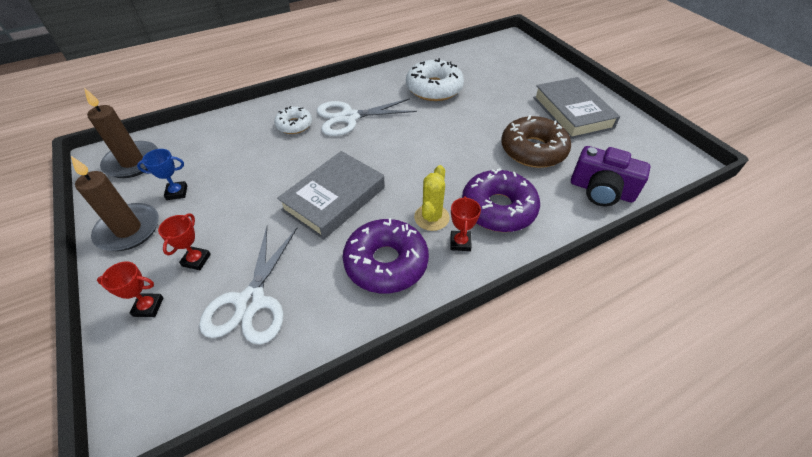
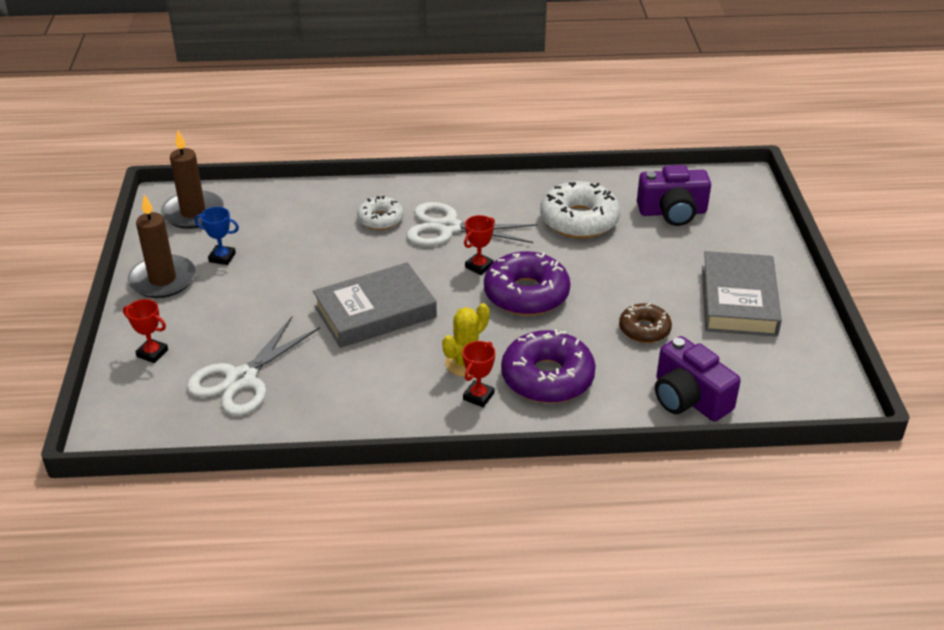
camera: 25 degrees right, 10 degrees down
red trophy [158,213,211,270] -> red trophy moved to [464,215,495,275]
purple donut [343,218,429,294] -> purple donut moved to [484,251,570,316]
brown donut [501,115,571,168] -> brown donut [619,303,672,343], size x0.58
none -> purple camera [637,165,711,226]

